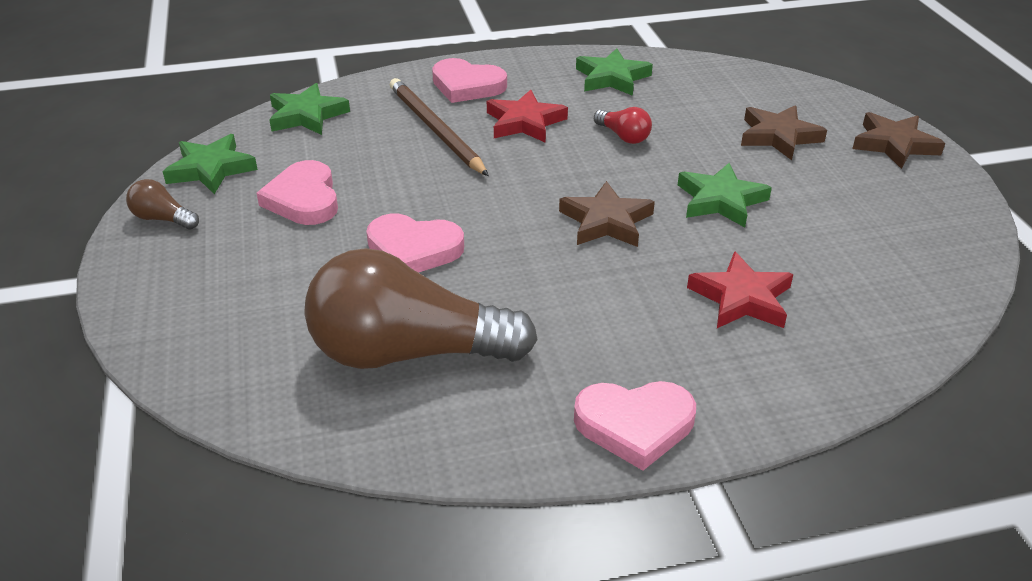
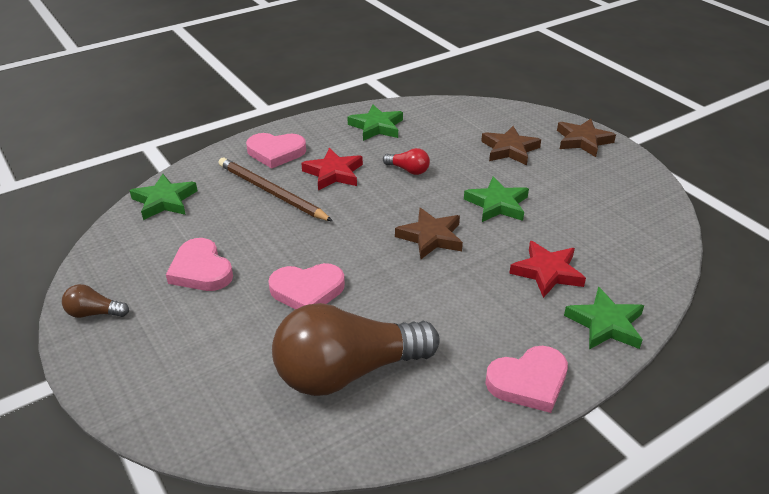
camera: 20 degrees left, 0 degrees up
green star [163,134,258,194] -> green star moved to [564,287,644,349]

